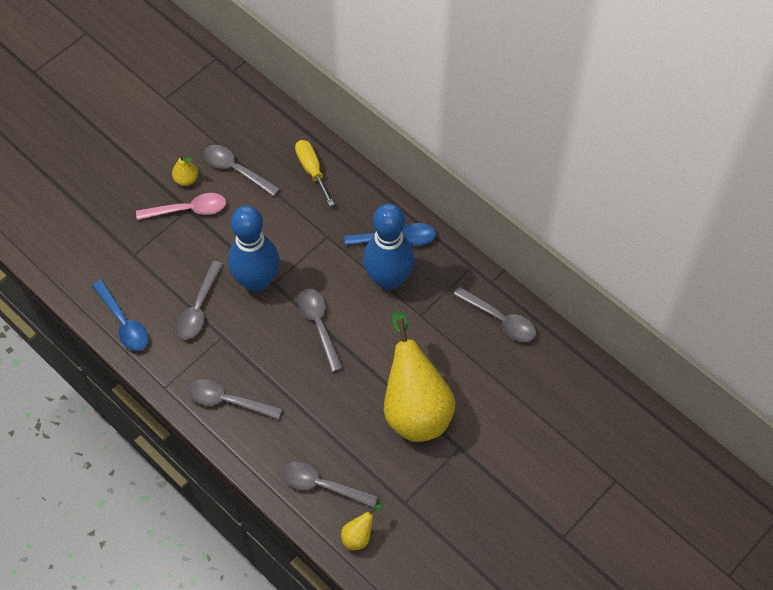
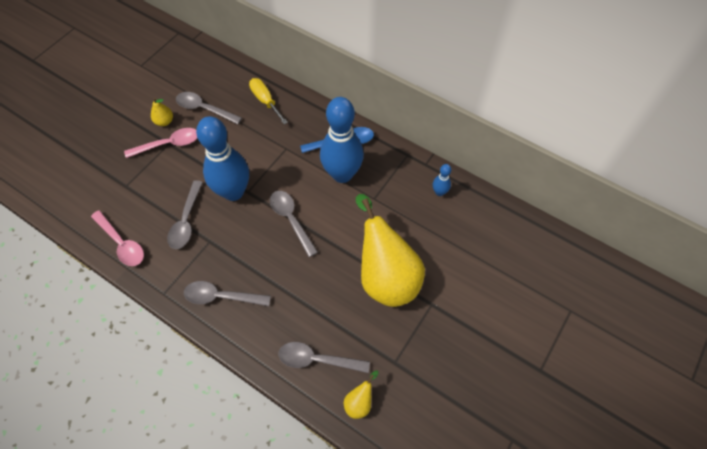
camera: 10 degrees left, 0 degrees up
blue spoon [92,280,148,351] -> pink spoon [91,210,144,266]
grey spoon [453,286,536,342] -> blue bowling pin [433,164,451,196]

